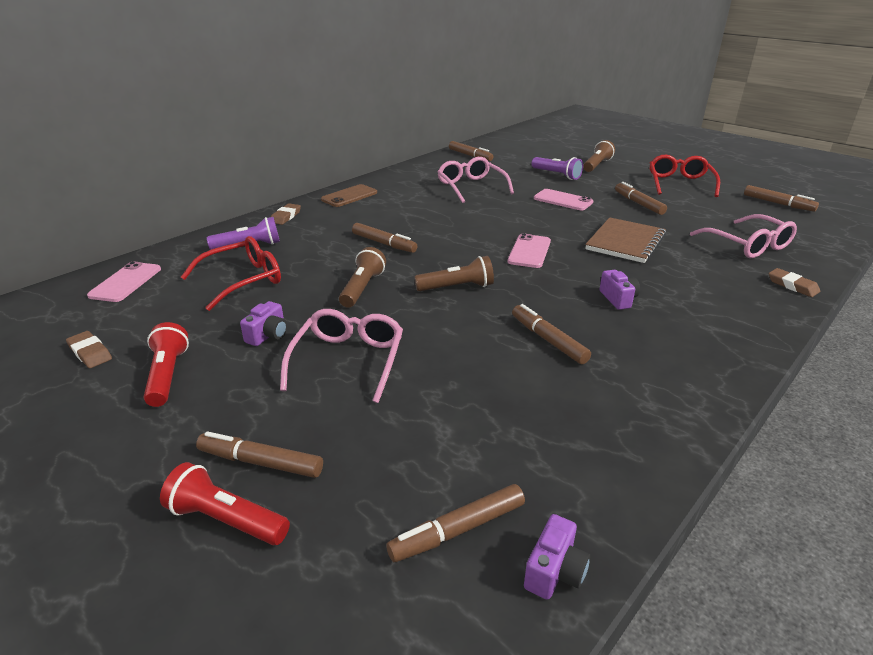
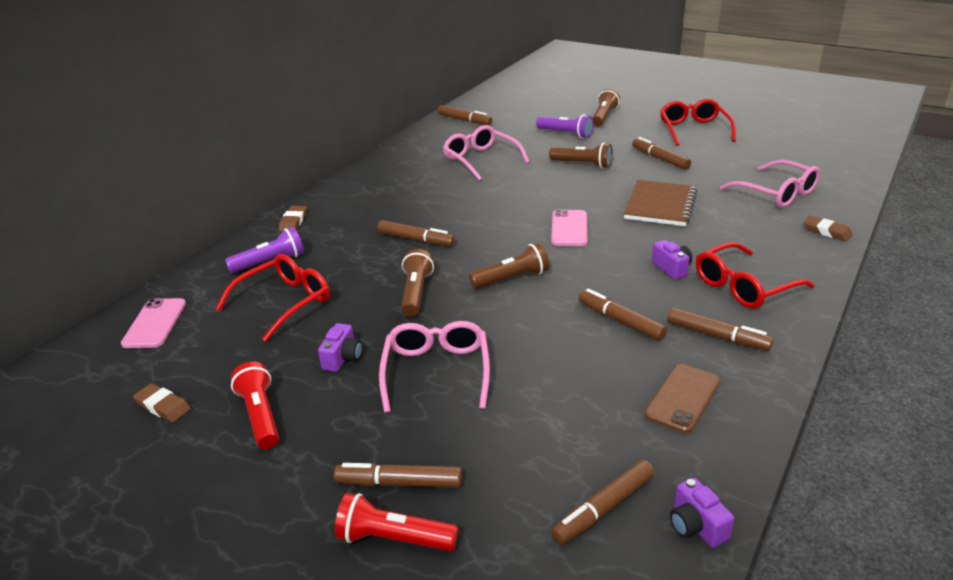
camera: 10 degrees left, 0 degrees up
brown phone [321,184,377,207] -> brown phone moved to [644,364,721,433]
purple camera [524,514,590,600] -> purple camera turned 135 degrees clockwise [670,478,734,548]
pink phone [534,189,593,210] -> brown flashlight [549,143,613,168]
brown marker [744,185,819,212] -> brown marker moved to [667,308,774,351]
none -> red glasses [696,242,815,309]

